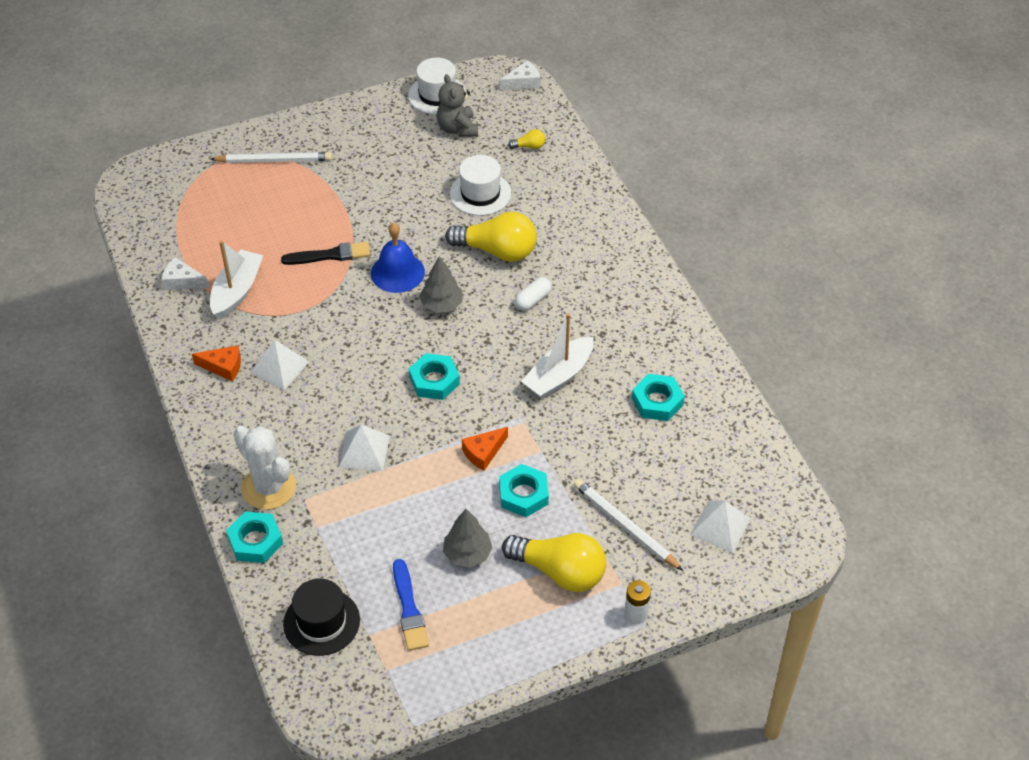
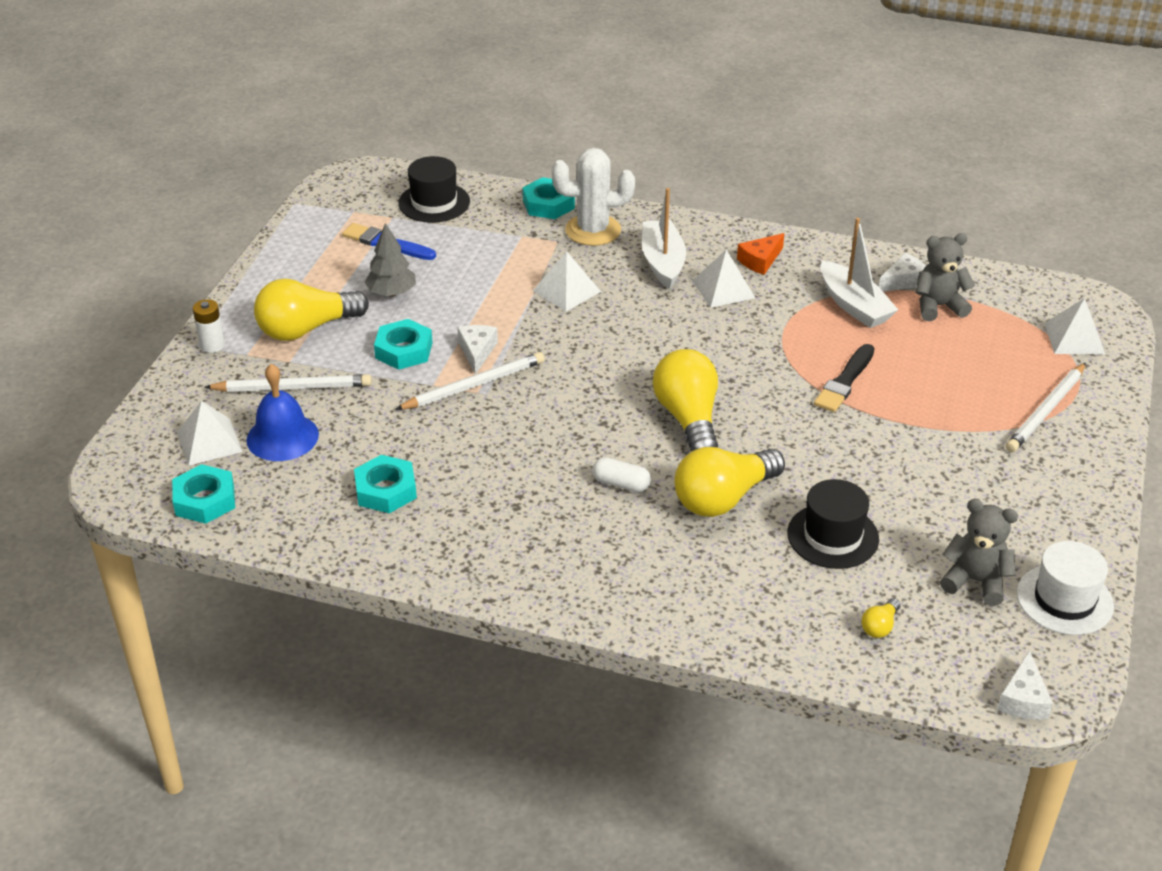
camera: 130 degrees right, 10 degrees down
blue bell [371,223,425,293] -> blue bell moved to [246,364,319,461]
turquoise nut [409,353,460,400] -> turquoise nut moved to [172,464,235,524]
grey tree [419,256,463,313] -> yellow light bulb [653,349,718,452]
white hat [450,155,511,216] -> black hat [787,479,879,569]
orange cheese [462,427,508,471] -> white cheese [457,325,498,374]
white capsule [515,277,552,311] -> white capsule turned 60 degrees counterclockwise [592,457,651,492]
white boat [521,313,594,399] -> white boat moved to [642,188,686,289]
none -> white pencil [395,352,544,410]
none -> grey teddy bear [916,233,975,321]
none -> white pyramid [1045,298,1105,354]

